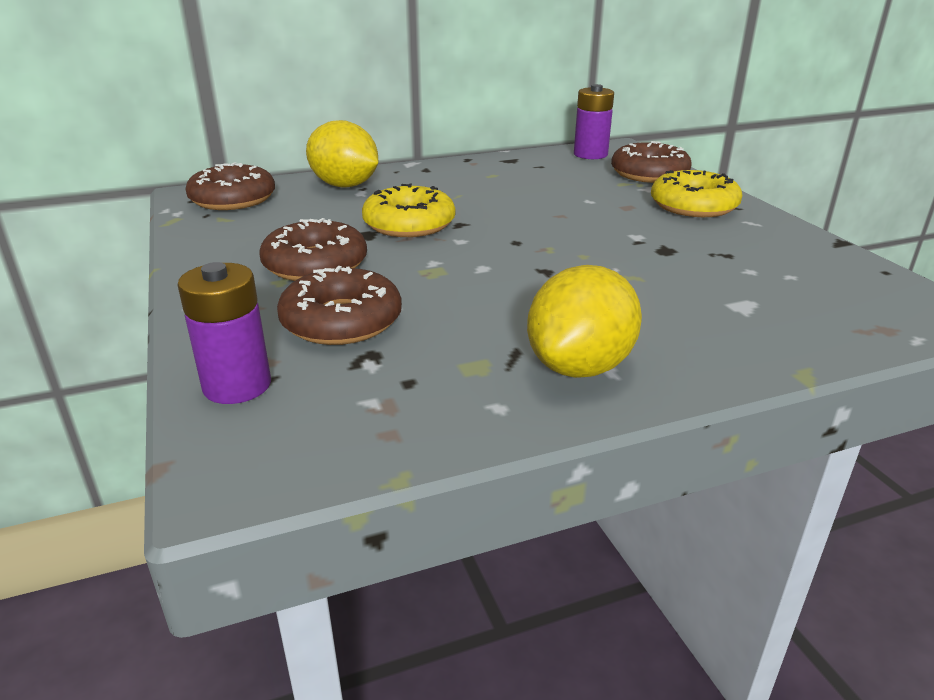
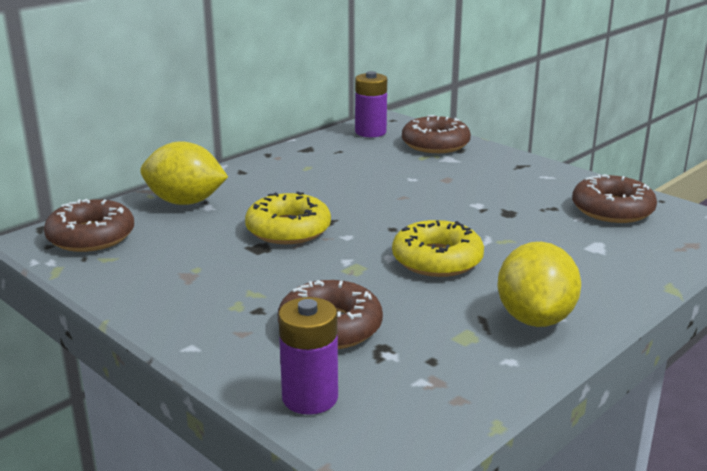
camera: 25 degrees left, 5 degrees down
brown donut [260,218,367,281] -> brown donut moved to [572,174,657,223]
yellow donut [651,170,742,217] -> yellow donut moved to [392,220,484,277]

